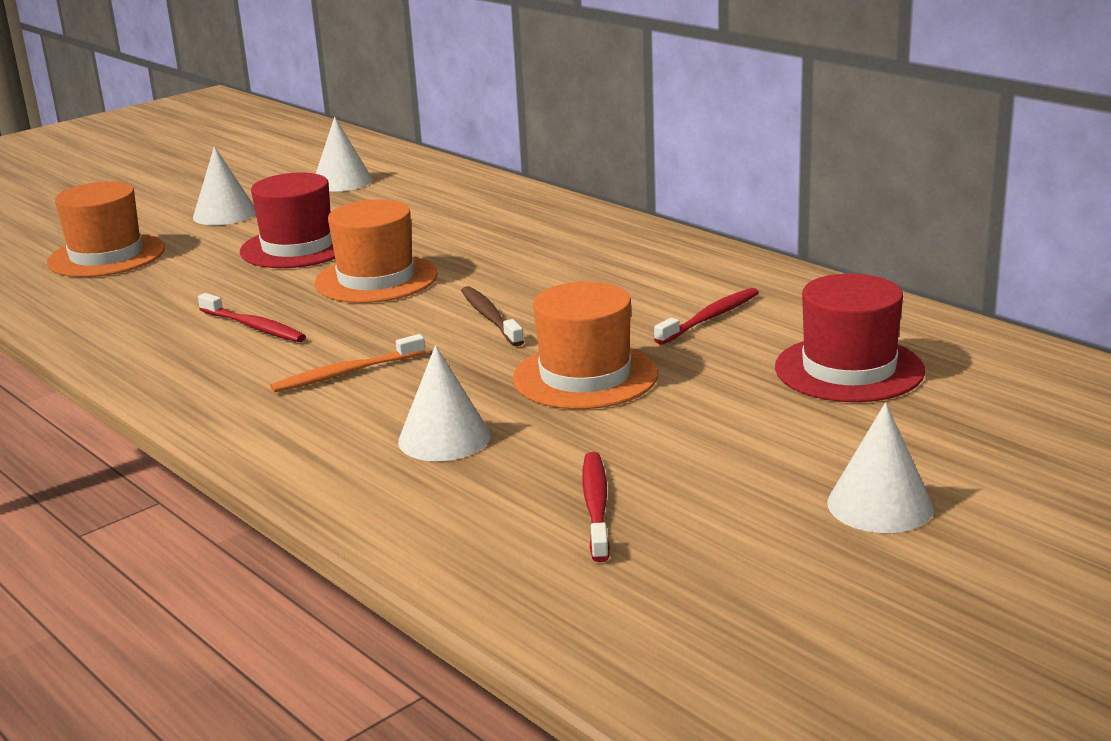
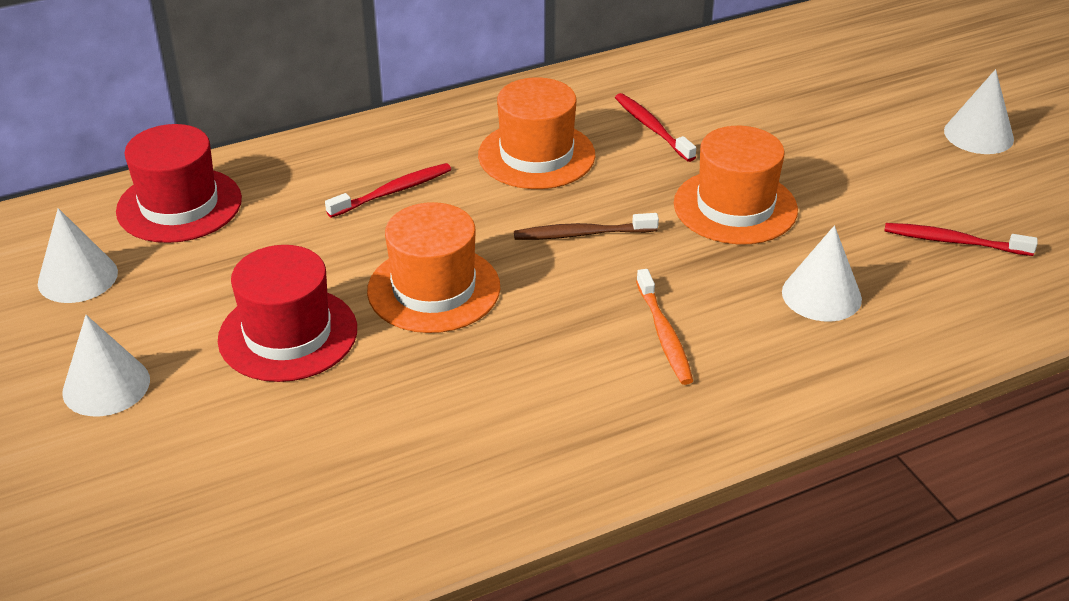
camera: 75 degrees left, 15 degrees up
orange hat [47,181,165,277] -> orange hat moved to [478,77,595,189]
red toothbrush [198,293,306,342] -> red toothbrush moved to [325,163,451,218]
red hat [775,274,925,402] -> red hat moved to [116,124,242,243]

